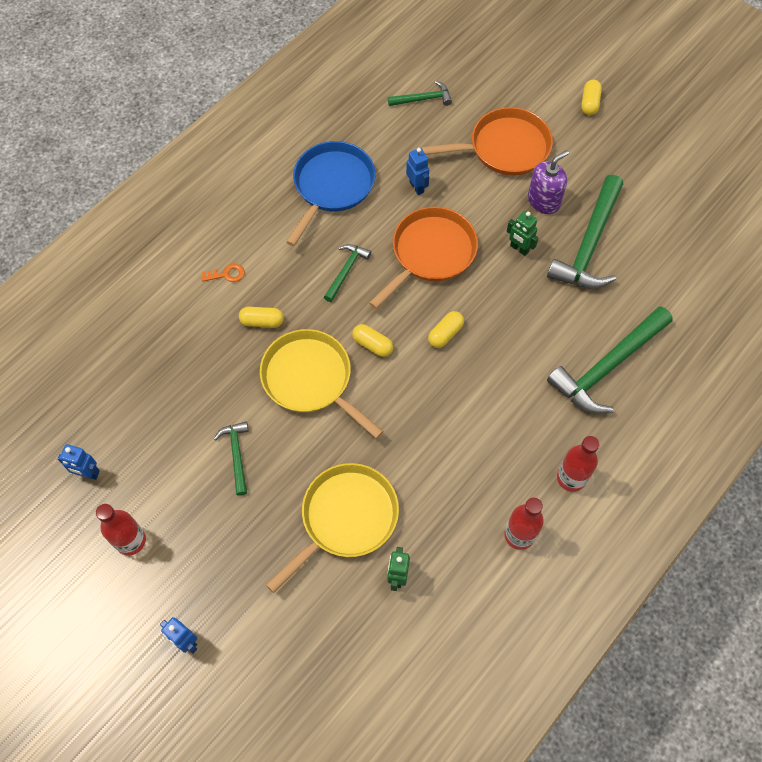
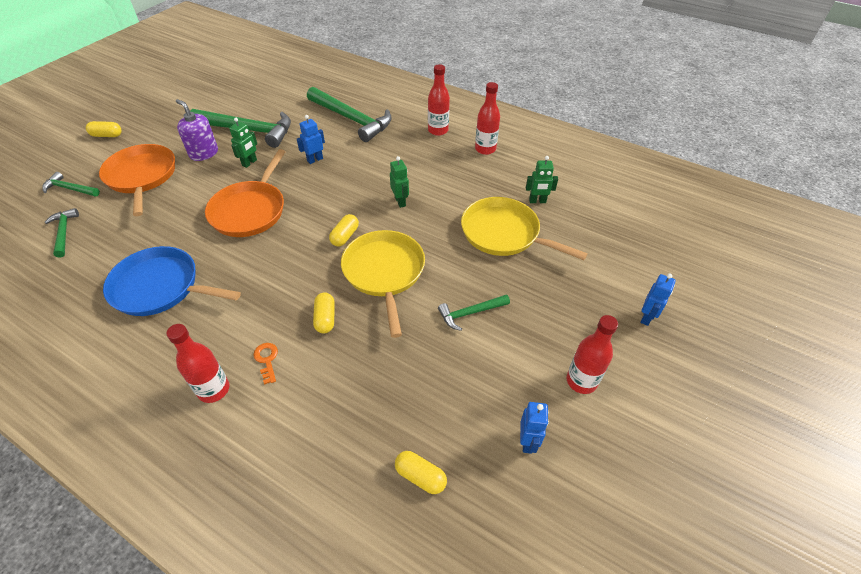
camera: 100 degrees left, 15 degrees down
yellow pan [260,329,384,439] -> yellow pan turned 135 degrees clockwise [341,230,425,338]
green hammer [324,244,371,302] -> green hammer moved to [42,172,100,196]
orange pan [369,207,478,309] -> orange pan turned 105 degrees counterclockwise [205,149,285,237]
blue robot [406,148,429,195] -> blue robot moved to [297,115,325,164]
yellow capsule [428,311,464,348] -> yellow capsule moved to [395,451,447,494]
none -> red bottle [166,324,230,403]
none -> green robot [390,156,409,208]

